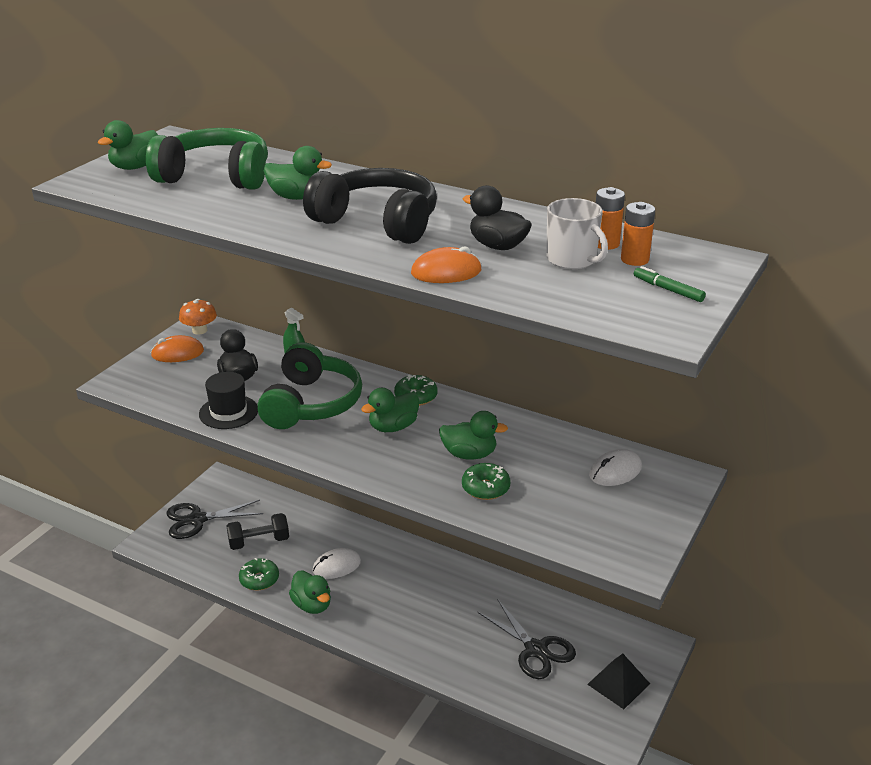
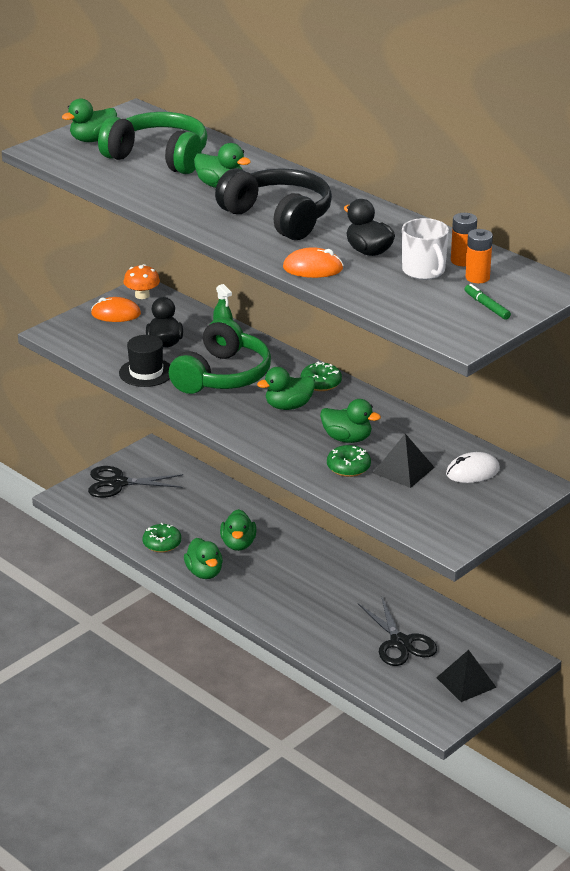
camera: 15 degrees right, 0 degrees up
black dumbbell [226,513,289,550] -> none
white mouse [313,548,361,579] -> green duck [220,509,257,551]
none -> black pyramid [373,434,435,488]

